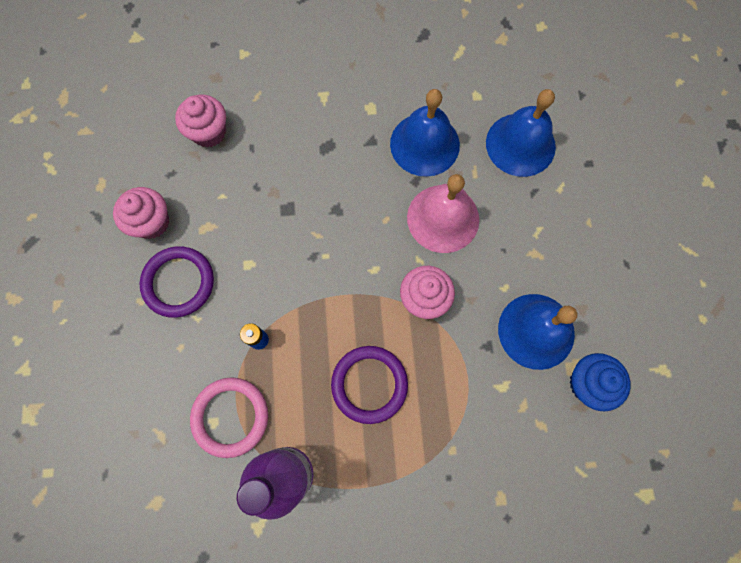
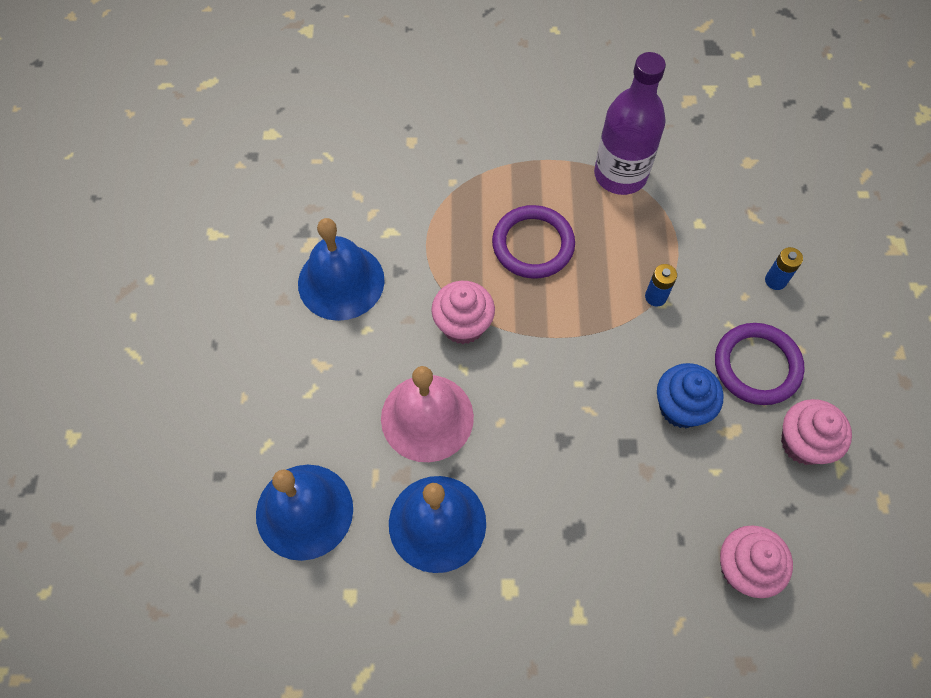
camera: 175 degrees left, 10 degrees down
pink ring [190,377,268,458] -> none
blue cupcake [570,353,631,412] -> blue cupcake moved to [657,363,724,428]
none -> blue battery [765,247,803,290]

